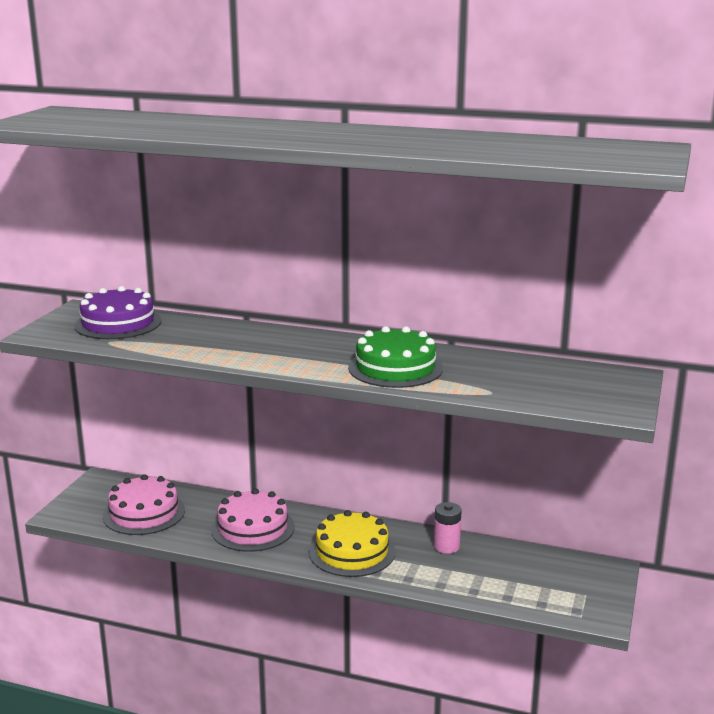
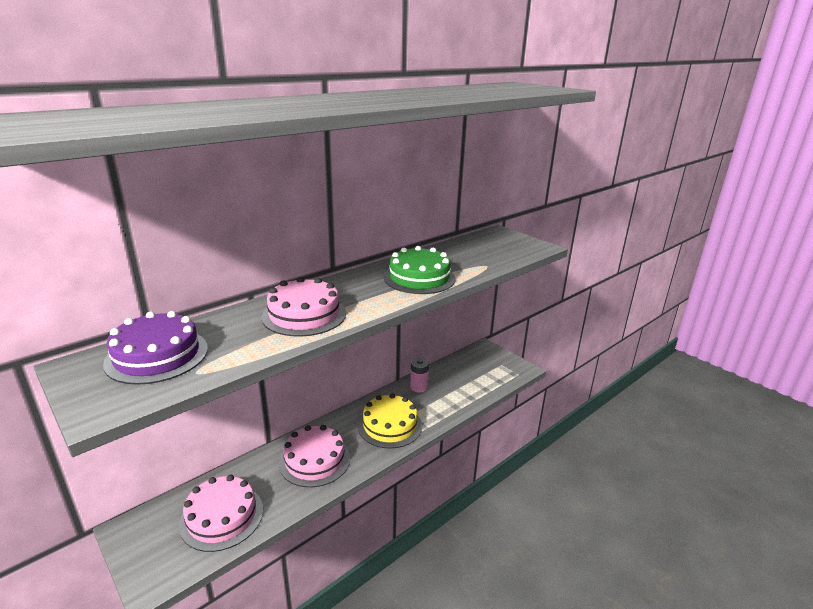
camera: 60 degrees left, 5 degrees up
none -> pink cake [261,277,346,337]

